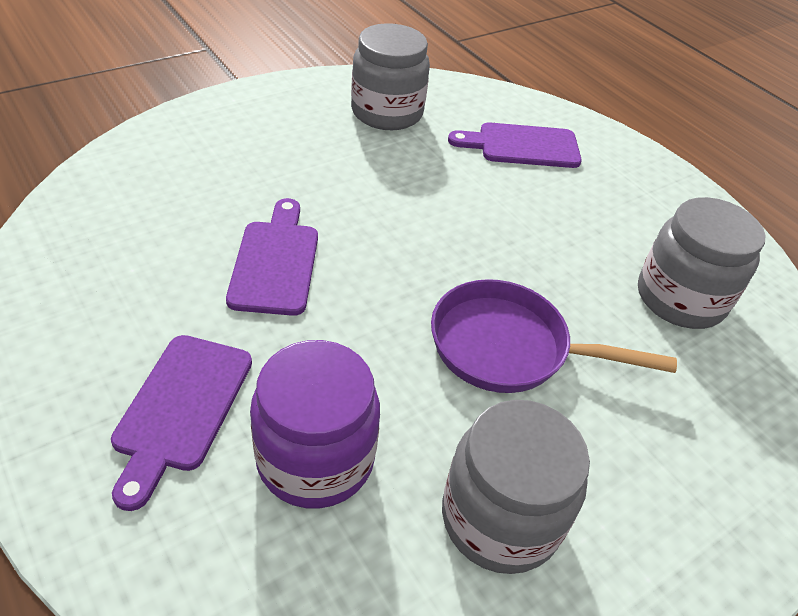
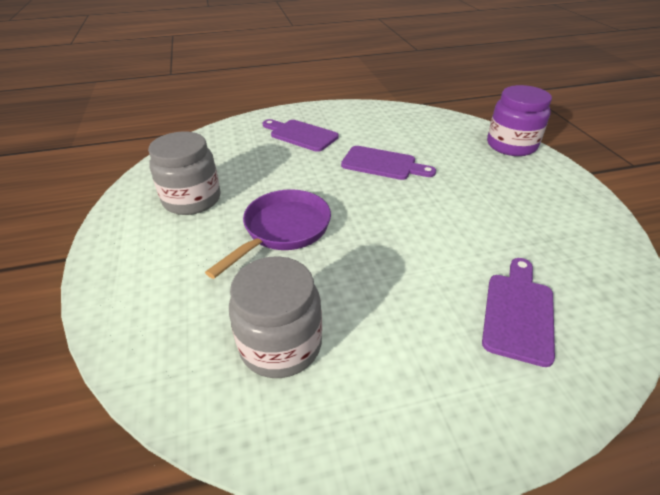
camera: 115 degrees right, 5 degrees down
purple jar [250,340,380,509] -> purple jar moved to [487,85,552,156]
grey jar [351,23,430,130] -> none

